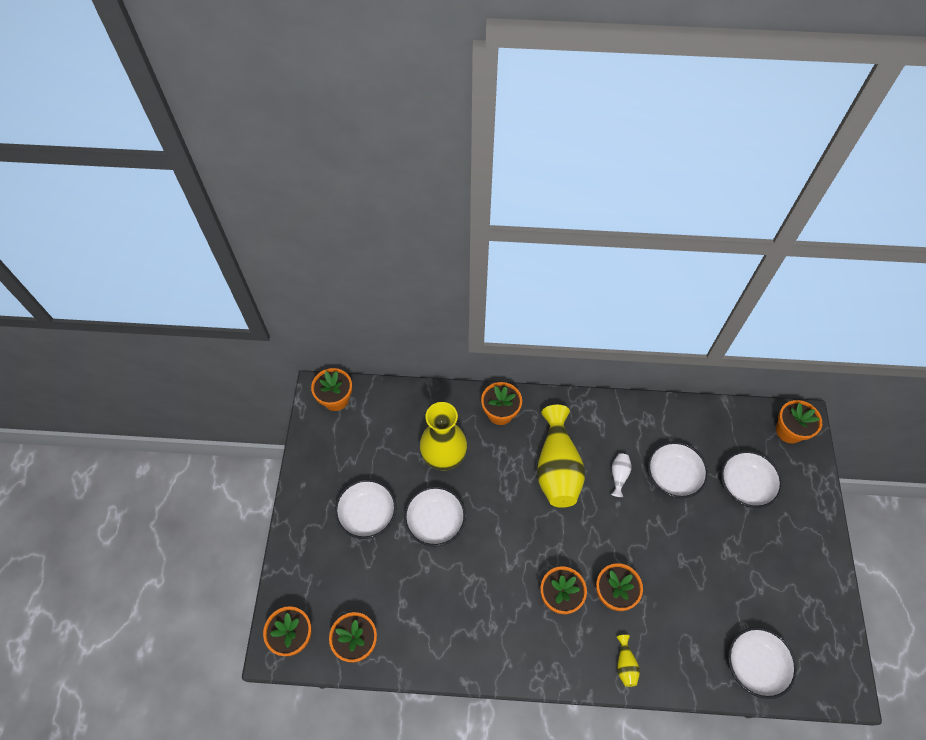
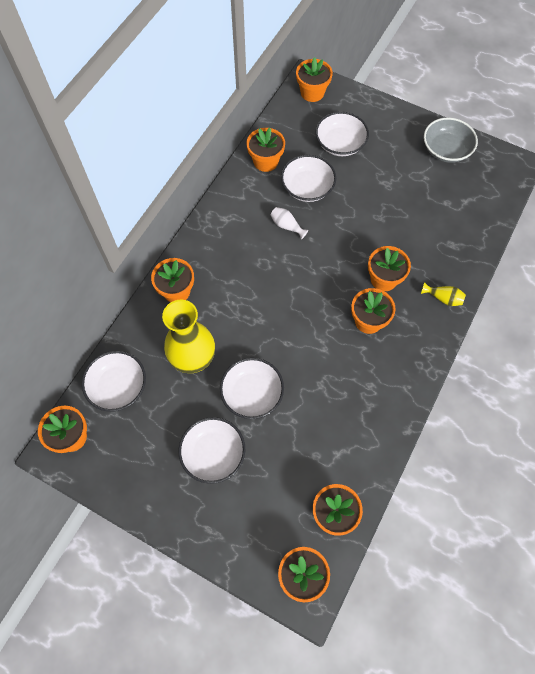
camera: 65 degrees left, 5 degrees up
yellow vase [537,405,585,508] -> none
white bowl [728,627,797,699] -> white bowl moved to [82,351,146,412]
none -> orange flower pot [247,128,285,172]
none -> grey bowl [424,118,478,163]

